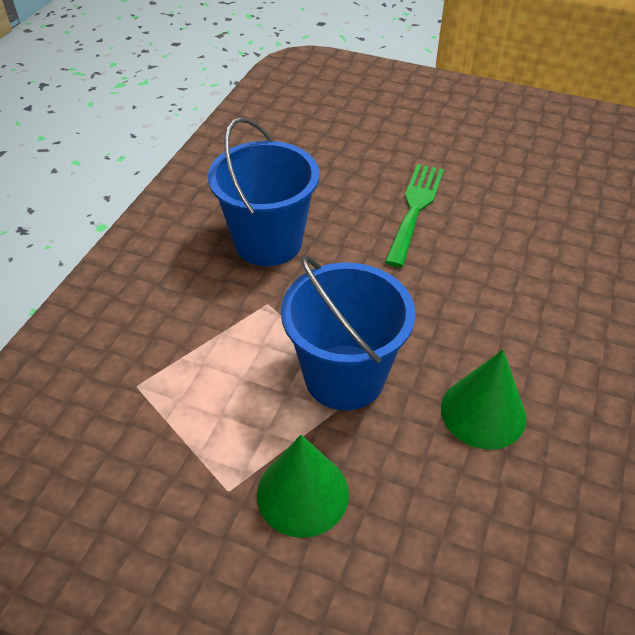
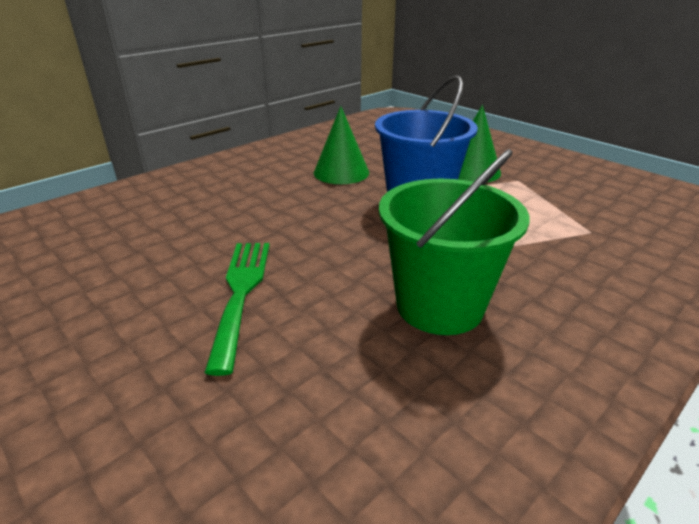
camera: 155 degrees left, 15 degrees down
blue bucket [208,117,319,266] -> green bucket [379,149,530,335]
green fork [385,164,444,267] -> green fork turned 135 degrees clockwise [204,243,270,376]

